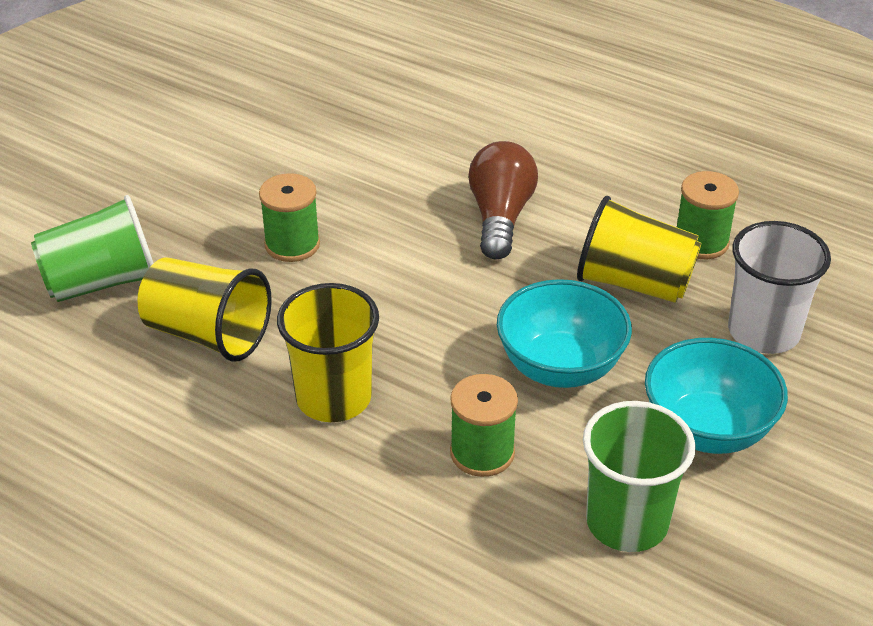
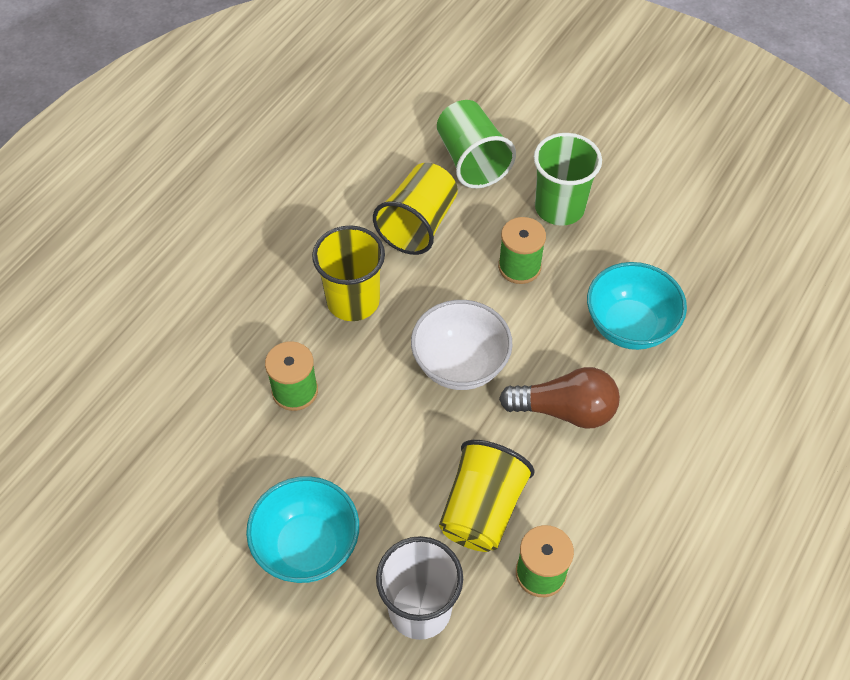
camera: 90 degrees right, 15 degrees up
turquoise bowl [497,279,632,388] -> turquoise bowl moved to [587,262,687,350]
green cup [583,401,696,552] -> green cup moved to [534,133,602,226]
none -> white bowl [411,300,512,390]

